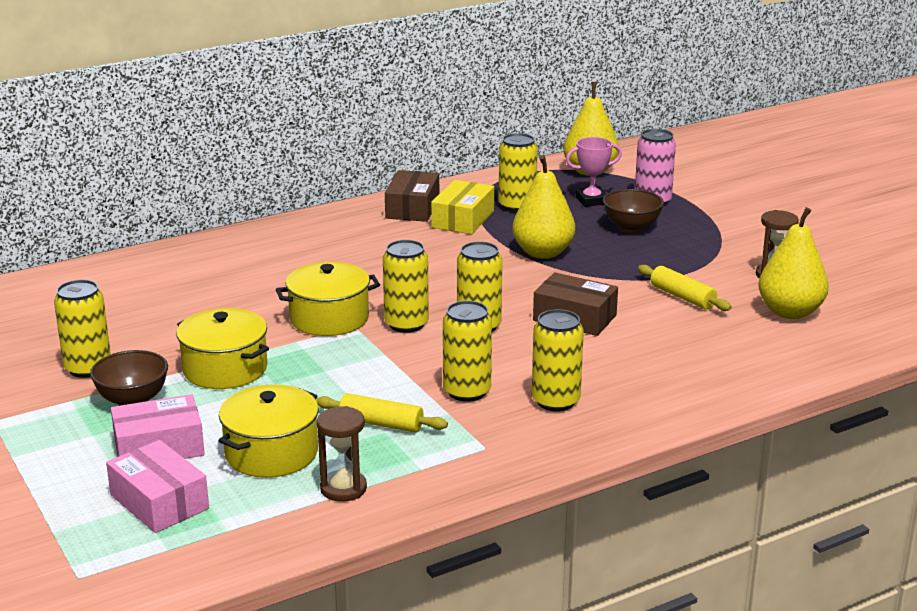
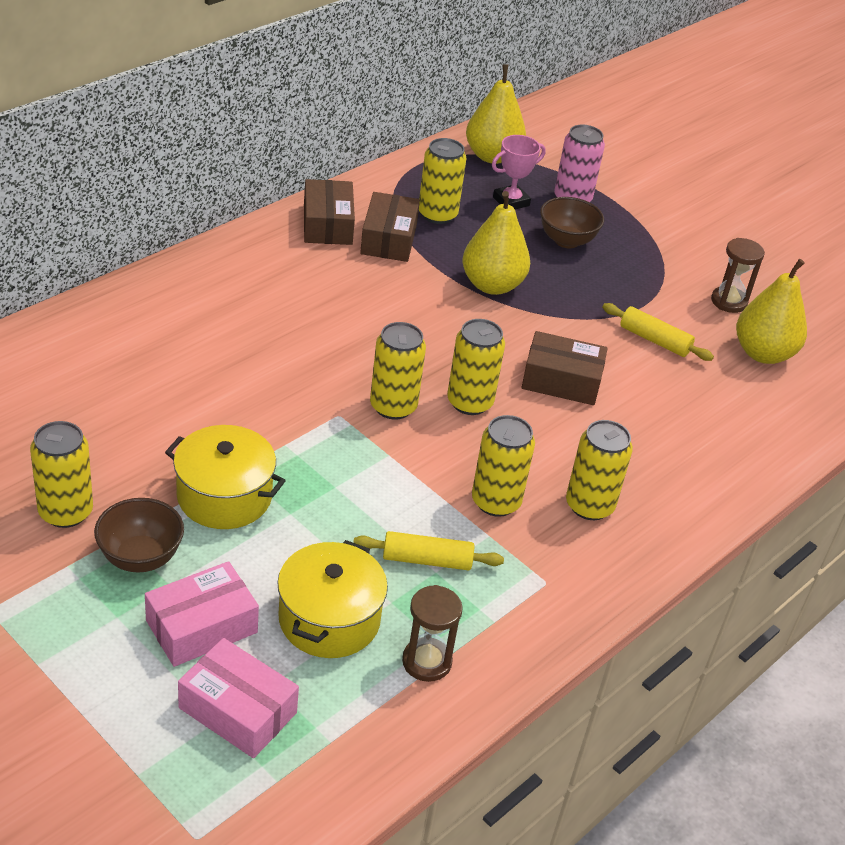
camera: 20 degrees left, 15 degrees up
yellow pot [276,262,380,336] -> none
yellow box [431,180,494,234] -> brown box [360,192,420,262]

